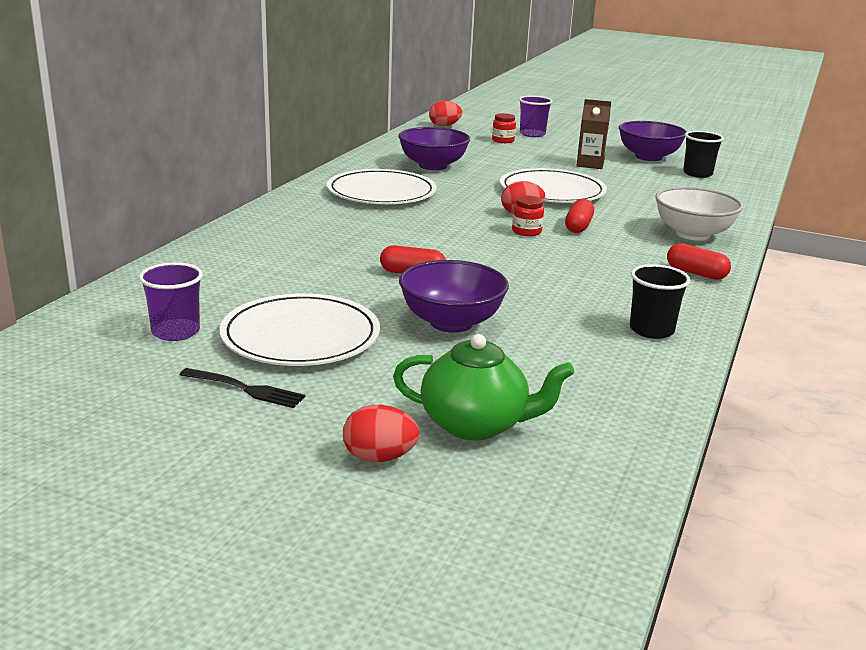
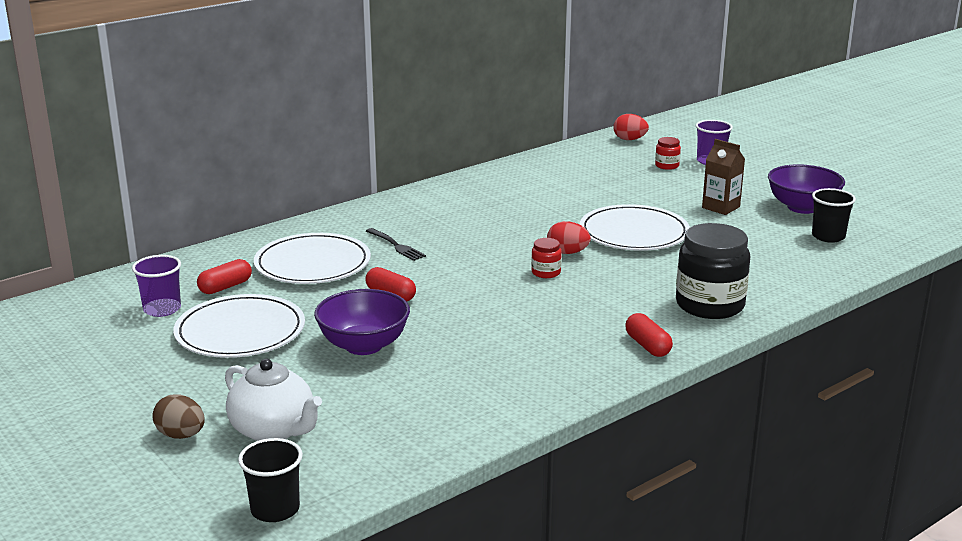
camera: 30 degrees right, 0 degrees up
black fork [179,368,305,408] -> black fork moved to [366,228,426,261]
white plate [327,169,437,204] -> white plate moved to [254,233,371,284]
red egg [343,405,420,462] -> brown egg [152,394,205,439]
green teapot [393,334,575,441] -> white teapot [225,359,322,441]
purple bowl [398,127,470,170] -> none
red capsule [565,199,594,233] -> red capsule moved to [197,259,252,294]
black cup [630,264,690,339] -> black cup moved to [238,438,303,522]
white bowl [655,187,743,241] -> black jar [676,223,751,319]

